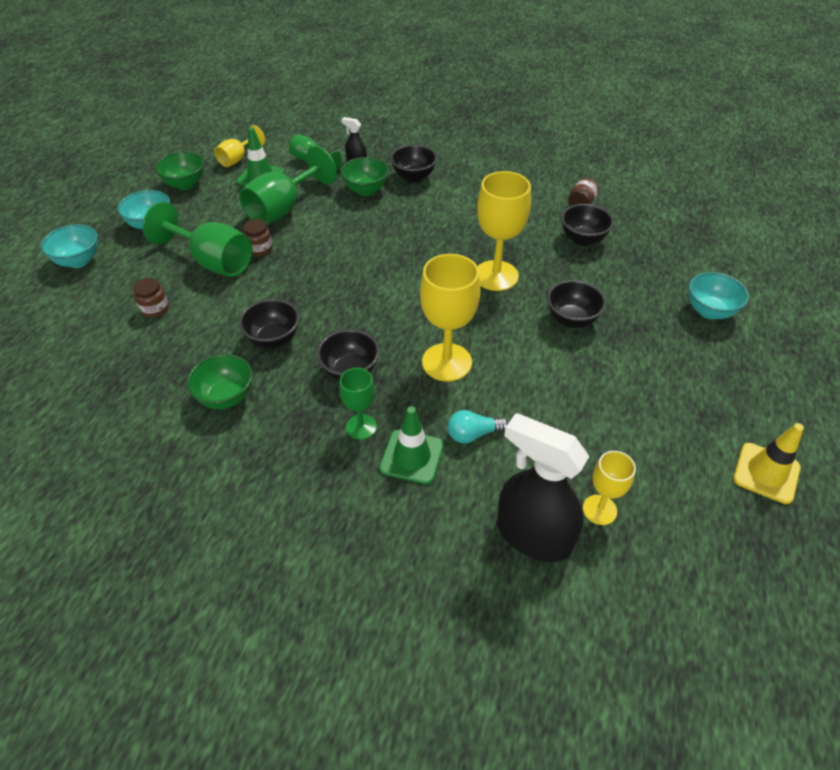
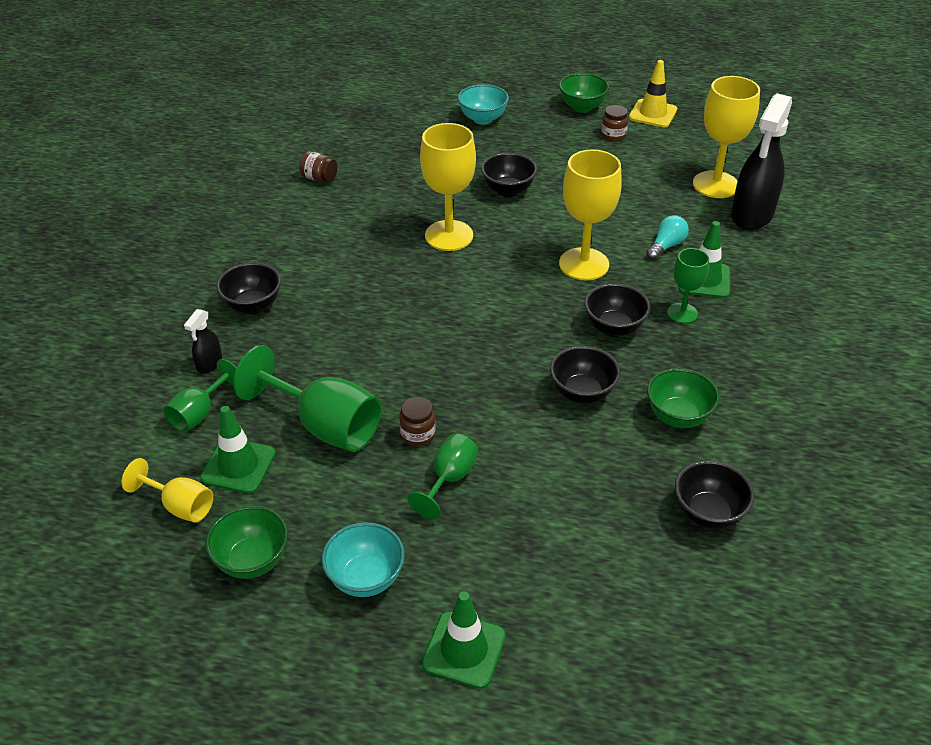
camera: 95 degrees left, 5 degrees down
turquoise bowl [41,224,98,268] -> green traffic cone [422,591,506,689]
brown jar [133,278,169,318] -> brown jar moved to [601,105,628,142]
green goblet [143,202,253,277] -> green goblet [408,433,478,519], size x0.57
green bowl [341,157,389,196] -> green bowl moved to [559,73,609,113]
turquoise light bulb [448,410,508,444] -> turquoise light bulb turned 120 degrees counterclockwise [646,215,689,260]
black bowl [561,204,614,246] -> black bowl moved to [675,461,754,529]
yellow goblet [583,451,636,525] -> yellow goblet [693,76,760,198], size x1.75

